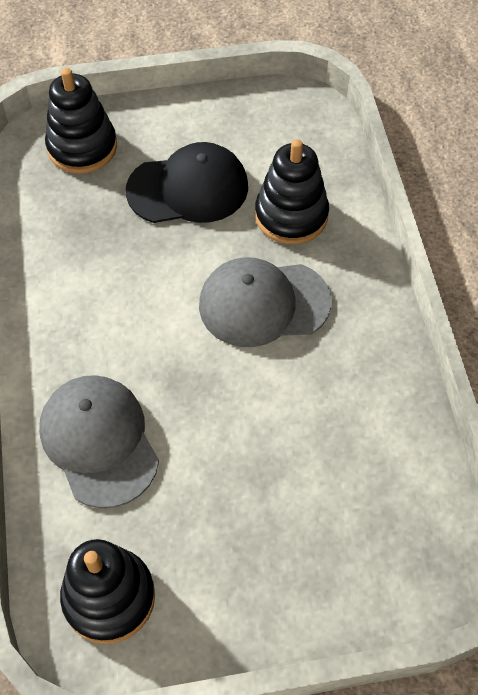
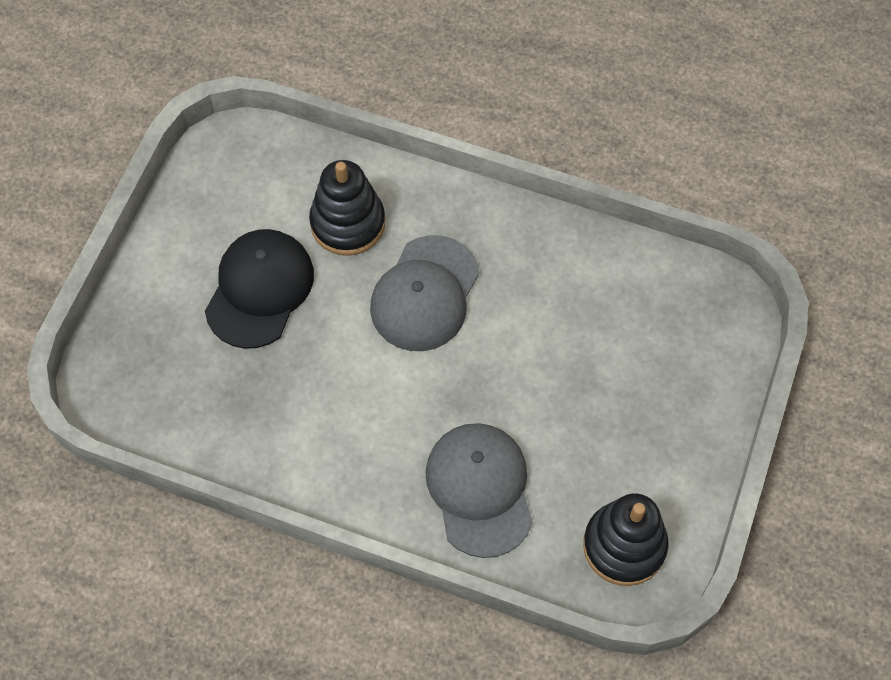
camera: 60 degrees left, 5 degrees up
grey cap [39,375,159,508] -> grey cap turned 75 degrees clockwise [425,423,533,558]
black stacking toy [45,68,117,174] -> none

